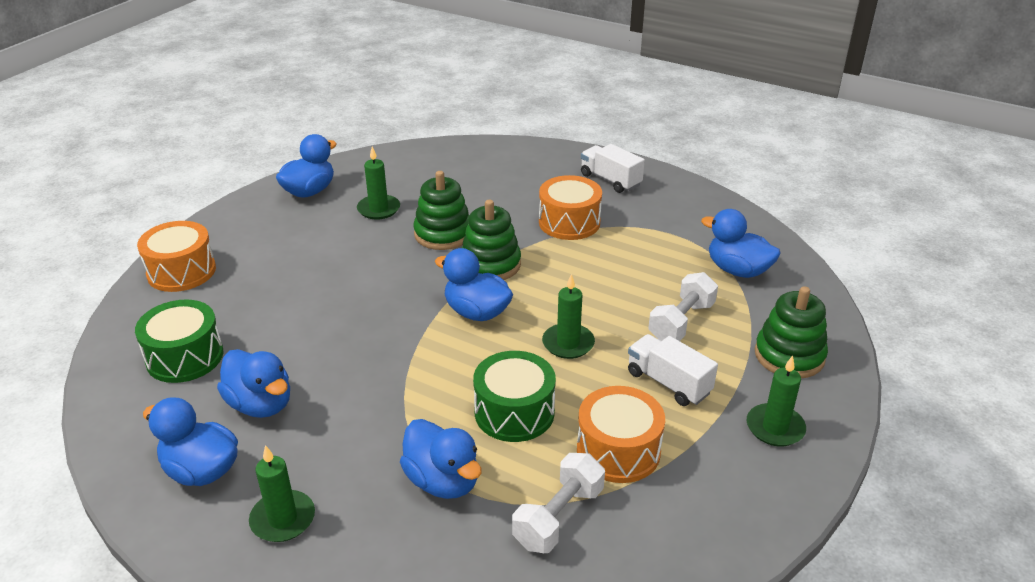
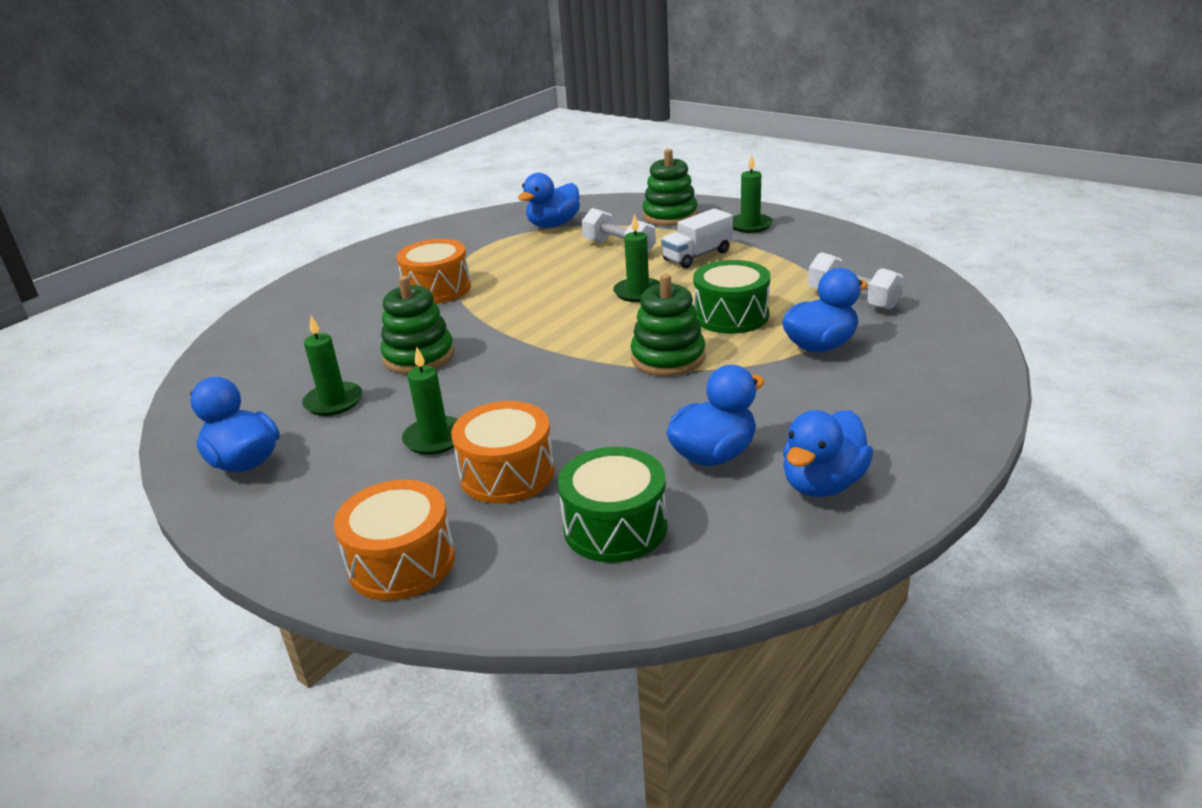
camera: 80 degrees left, 5 degrees down
green candle [249,445,315,542] -> green candle moved to [402,347,458,455]
blue duck [435,248,513,321] -> none
green stacking toy [462,200,521,280] -> green stacking toy moved to [631,274,705,376]
orange drum [577,386,665,483] -> orange drum moved to [451,401,555,504]
white truck [581,144,645,193] -> none

